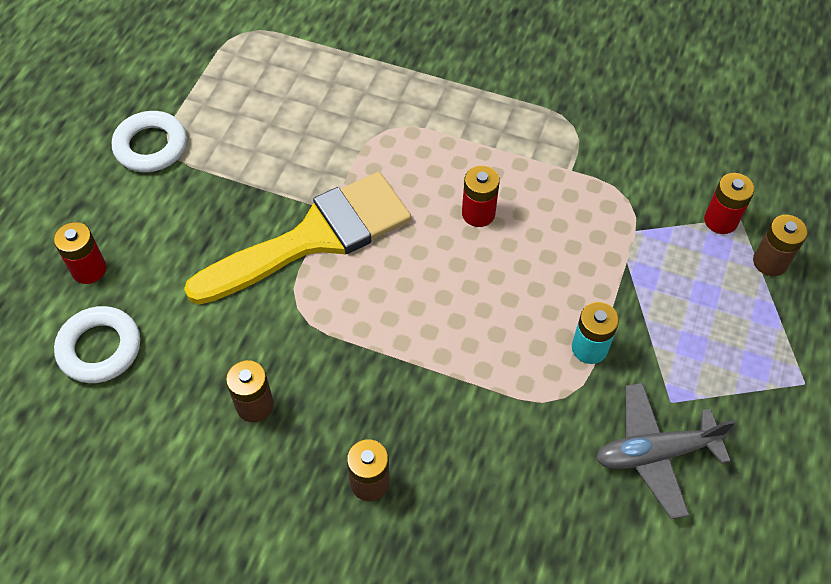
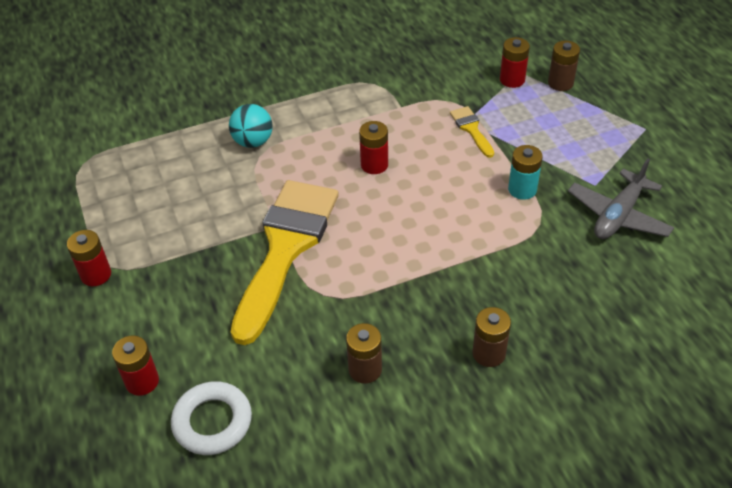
camera: 40 degrees left, 10 degrees down
white ring [112,111,187,172] -> red battery [67,230,111,286]
none -> turquoise ball [229,104,273,148]
none -> yellow brush [450,106,494,158]

